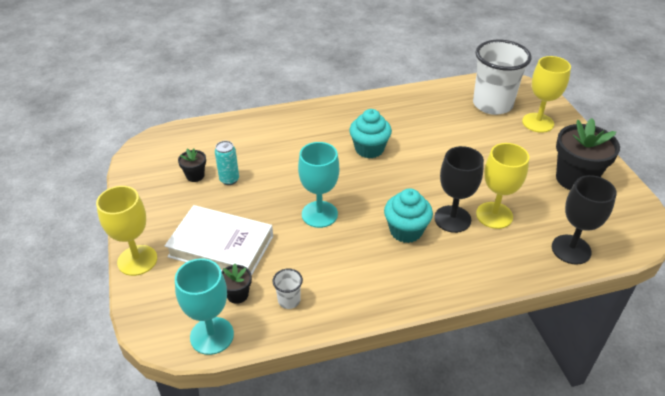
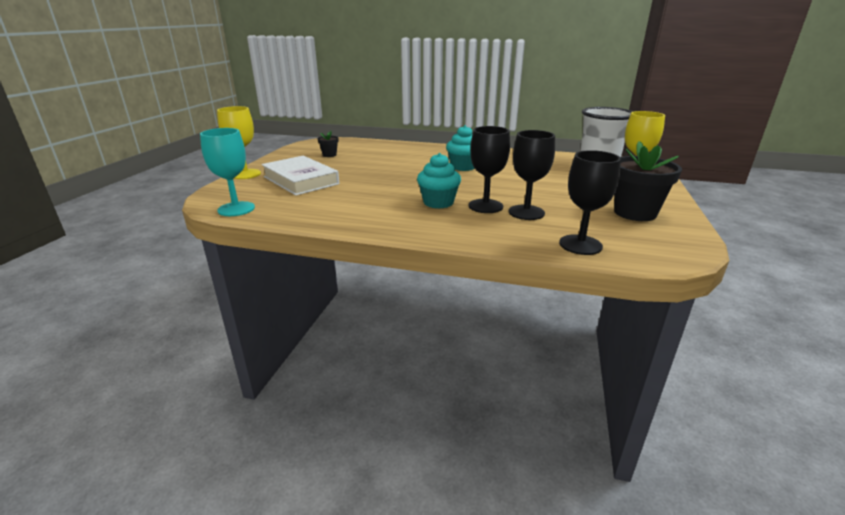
camera: 30 degrees right, 15 degrees down
turquoise can [215,141,239,185] -> none
black flower pot [221,264,252,304] -> none
white cup [273,268,303,309] -> none
turquoise goblet [298,142,339,228] -> none
yellow goblet [476,143,529,229] -> black goblet [509,130,555,220]

